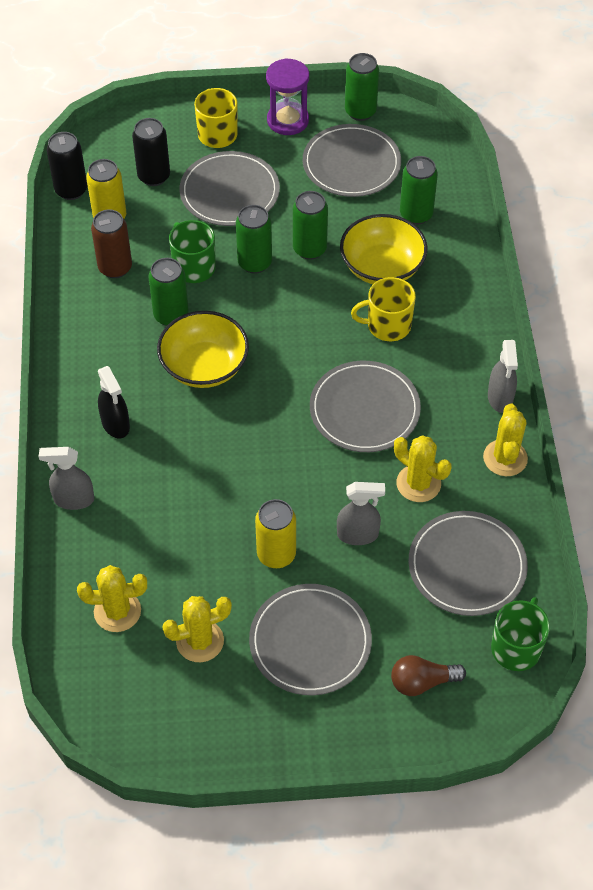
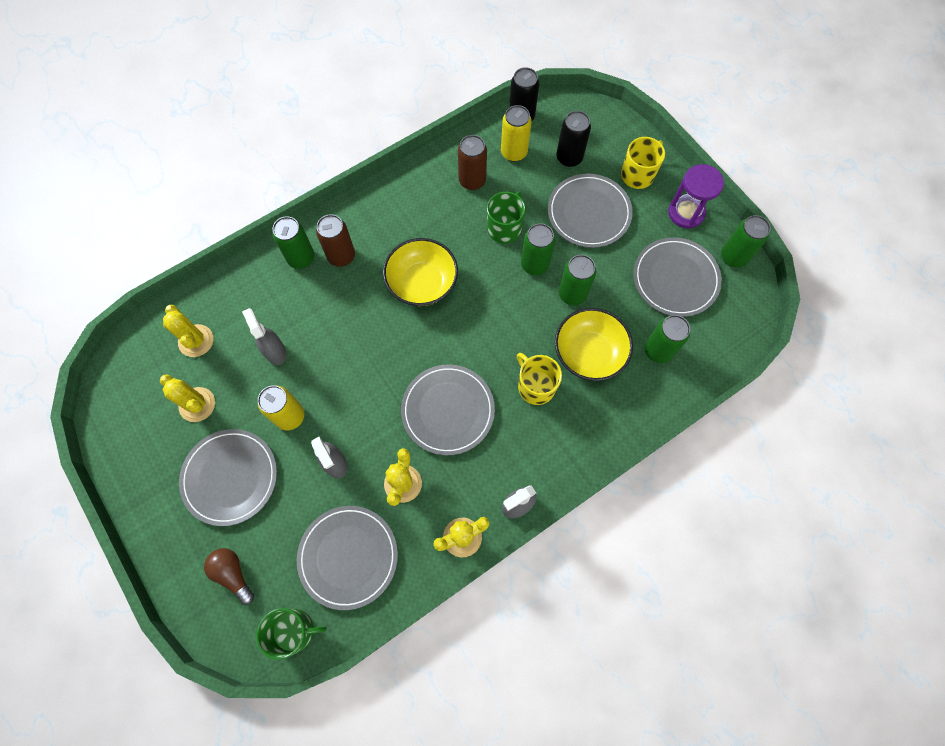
camera: 60 degrees right, 15 degrees up
grey spray bottle [38,447,94,510] -> grey spray bottle moved to [242,308,286,365]
black spray bottle [98,366,130,438] -> brown can [316,214,355,267]
green can [149,258,189,326] -> green can moved to [272,216,314,269]

